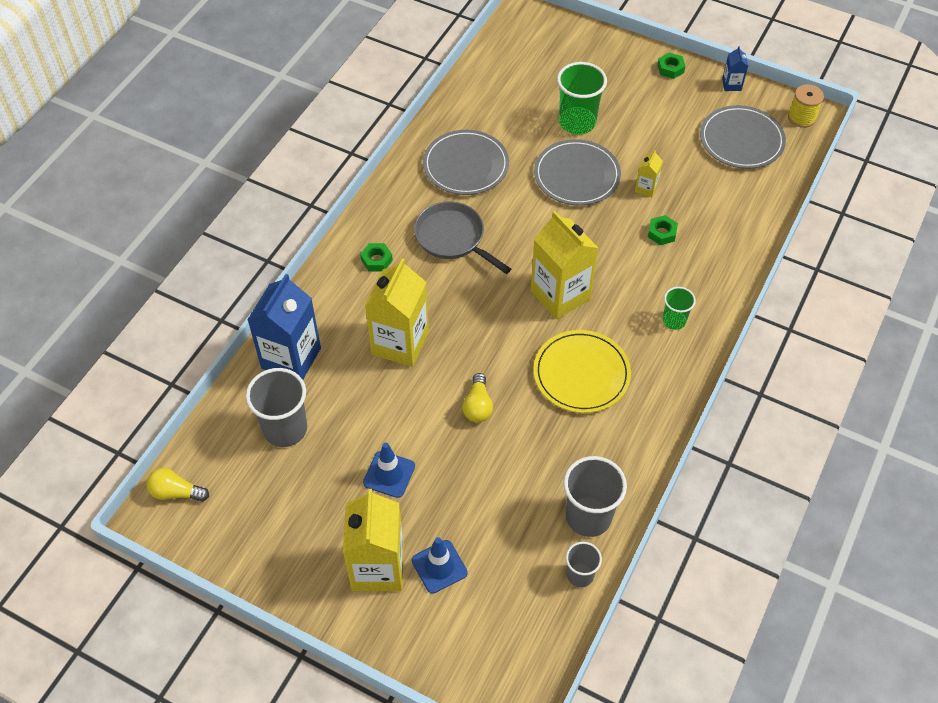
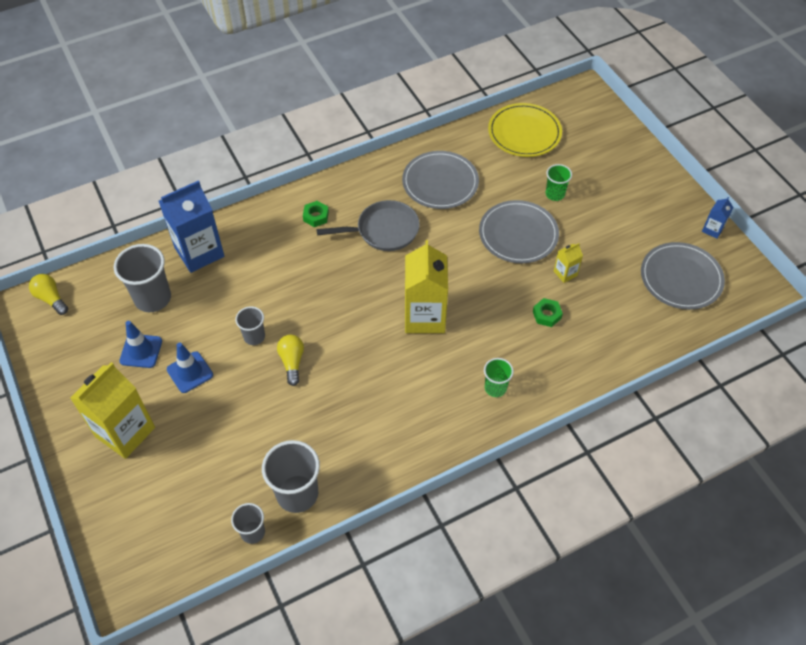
camera: 35 degrees right, 0 degrees up
yellow carton [365,258,429,367] -> none
blue traffic cone [412,537,468,594] -> blue traffic cone moved to [119,321,162,368]
grey pan [414,201,511,274] -> grey pan turned 90 degrees clockwise [316,200,420,251]
yellow light bulb [462,373,493,423] -> yellow light bulb turned 135 degrees clockwise [277,335,304,386]
yellow plate [533,330,631,413] -> yellow plate moved to [488,103,562,157]
green cup [557,62,607,134] -> green cup [546,164,572,201], size x0.57
green nut [657,52,685,79] -> none
yellow spool [788,84,824,128] -> none
none -> grey cup [235,306,265,345]

